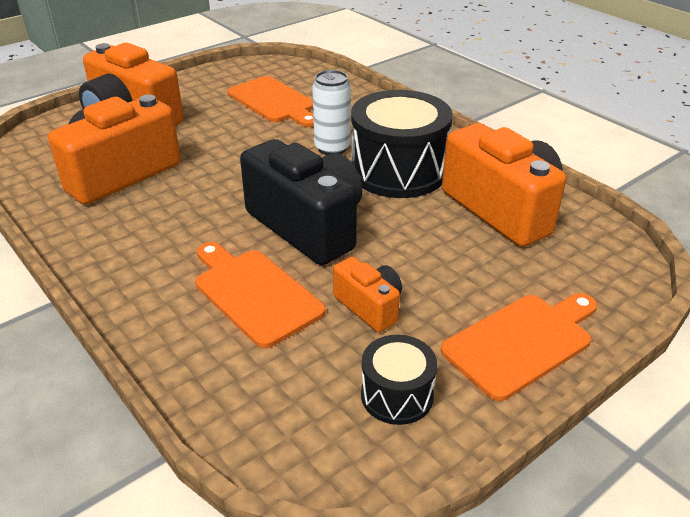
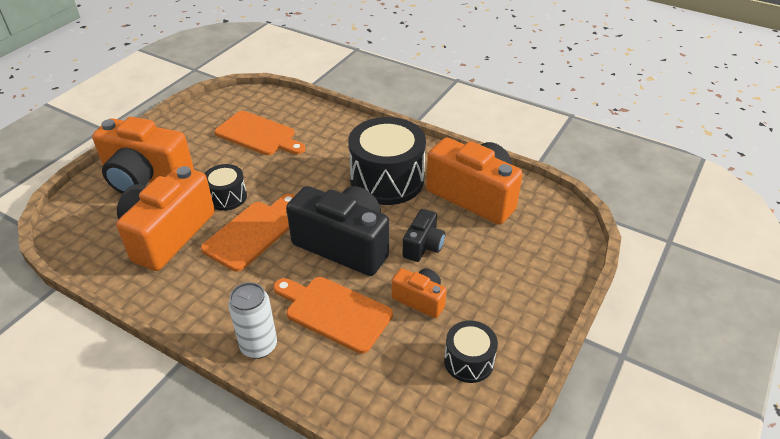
camera: 20 degrees left, 5 degrees up
white can [312,70,351,155] -> white can moved to [228,282,277,359]
orange cutting board [441,293,597,401] -> orange cutting board moved to [201,194,295,272]
none -> black drum [204,164,247,211]
none -> black camera [403,209,445,262]

